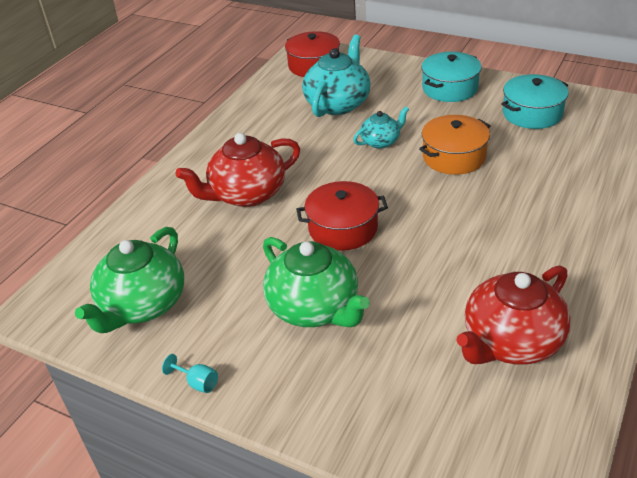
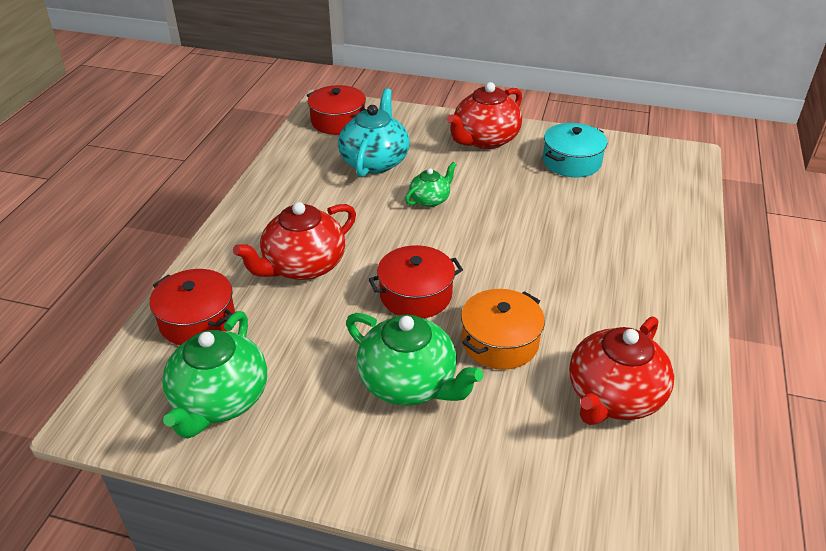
camera: 15 degrees left, 0 degrees up
turquoise goblet [162,354,218,393] -> none
turquoise teapot [353,106,409,149] -> green teapot [405,162,457,207]
orange pot [419,115,491,175] -> orange pot moved to [461,289,545,370]
turquoise pot [421,52,482,102] -> red teapot [447,82,522,149]
none -> red pot [150,269,235,345]

